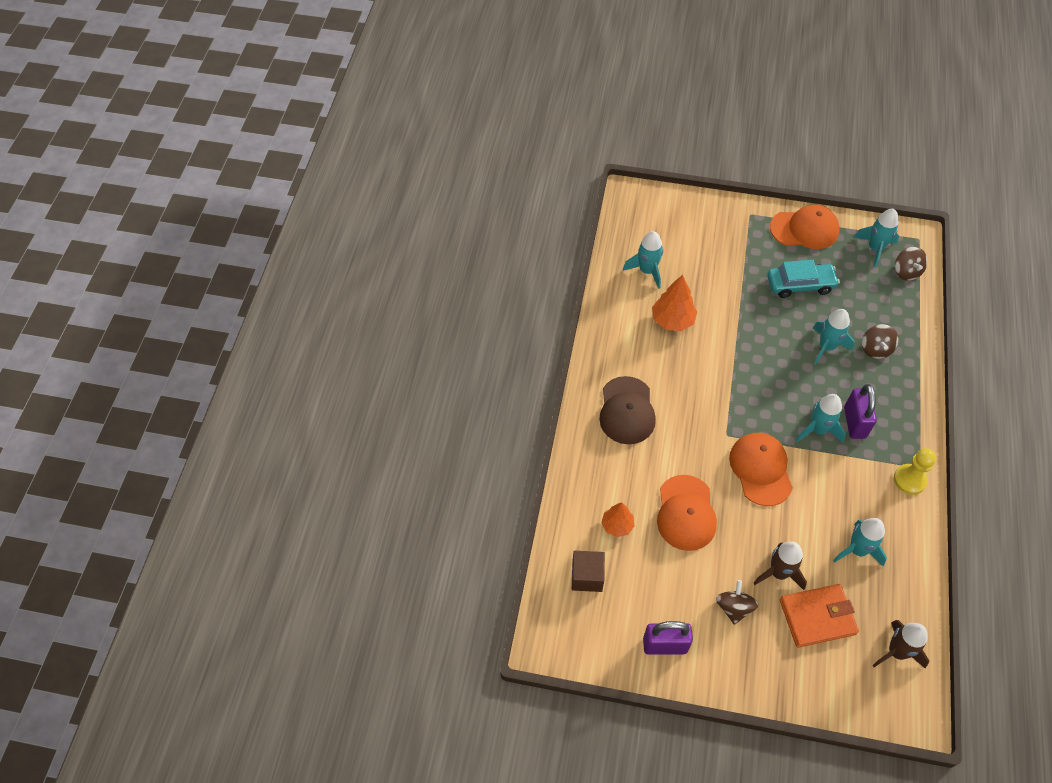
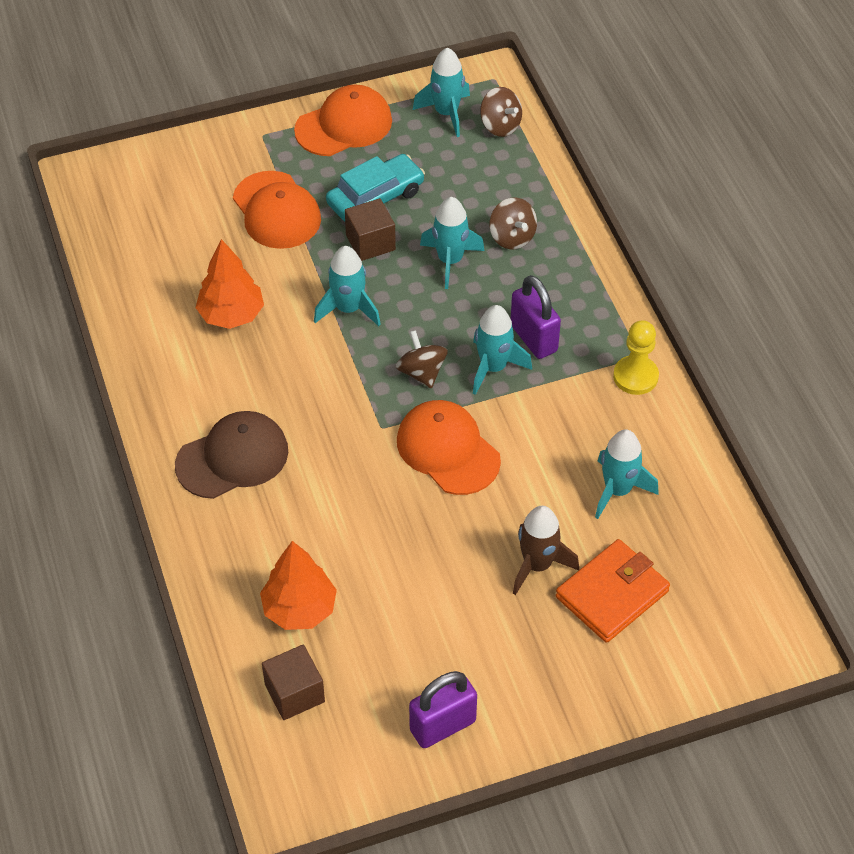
camera: 30 degrees left, 5 degrees down
brown cap [599,376,656,444] -> brown cap turned 90 degrees counterclockwise [175,411,288,499]
orange tree [601,502,635,537] -> orange tree [260,541,337,630], size x1.53
turquoise rocket [623,231,663,289] -> turquoise rocket moved to [314,246,381,326]
orange cap [657,475,717,551] -> orange cap moved to [233,171,321,249]
brown spinning top [716,580,758,625] -> brown spinning top moved to [396,330,448,388]
brown rocket [872,620,929,668] -> none
none -> brown cube [345,198,396,261]

